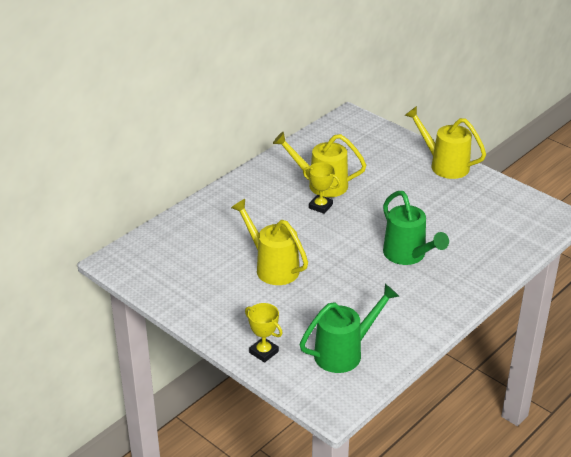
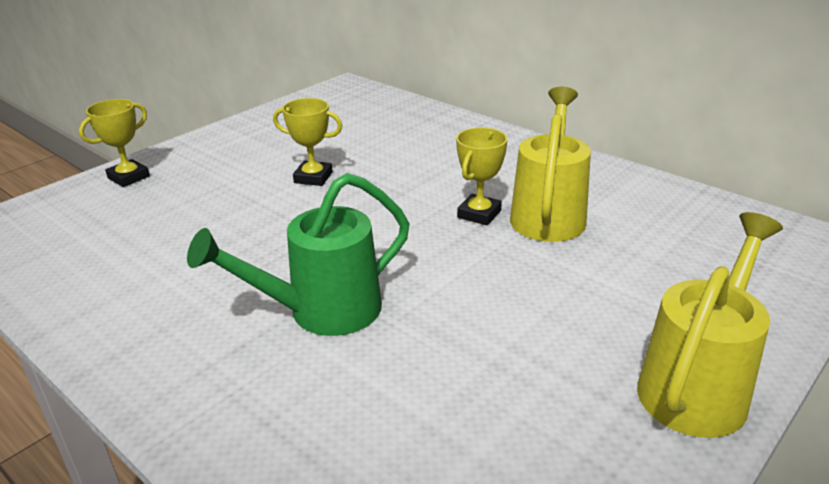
camera: 90 degrees right, 5 degrees down
yellow watering can [231,199,308,285] -> yellow trophy [273,98,342,186]
green watering can [300,284,399,373] -> none

